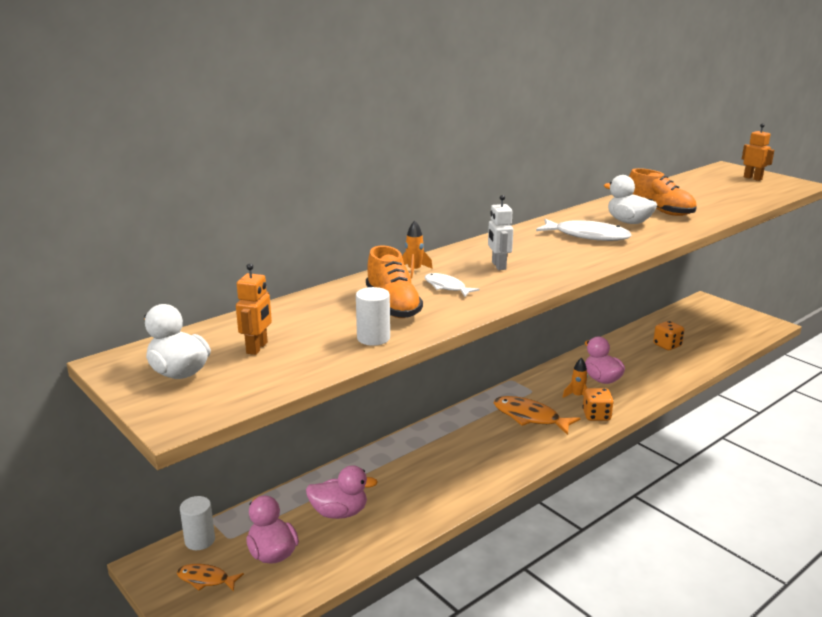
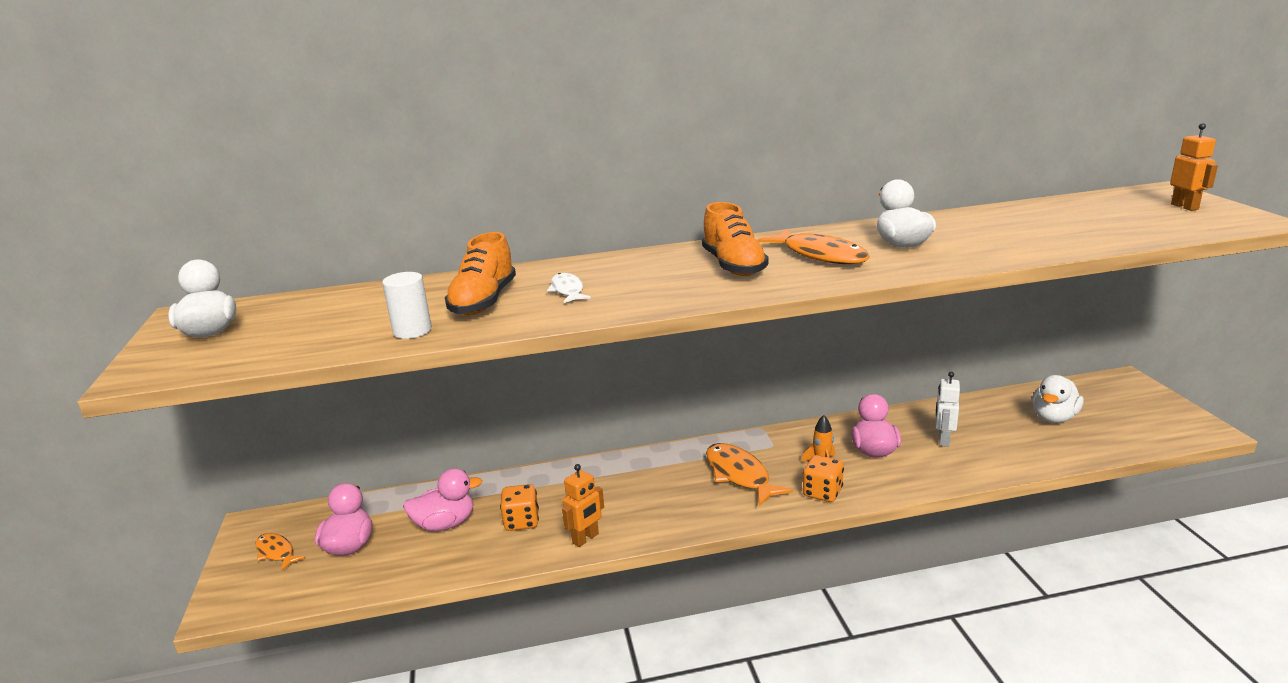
camera: 30 degrees right, 0 degrees up
white cylinder [180,496,215,550] -> none
orange robot [236,263,272,355] -> orange robot moved to [562,464,604,547]
pink duck [306,465,378,519] -> pink duck turned 45 degrees counterclockwise [403,468,482,531]
orange rocket [402,220,433,278] -> none
white robot [488,195,513,270] -> white robot moved to [936,372,960,447]
white fish [536,219,632,241] -> orange fish [758,229,870,264]
orange shoe [629,168,697,216] -> orange shoe moved to [702,202,769,276]
orange dice [653,321,684,350] -> orange dice moved to [500,484,539,531]
none -> white duck [1032,375,1083,423]

